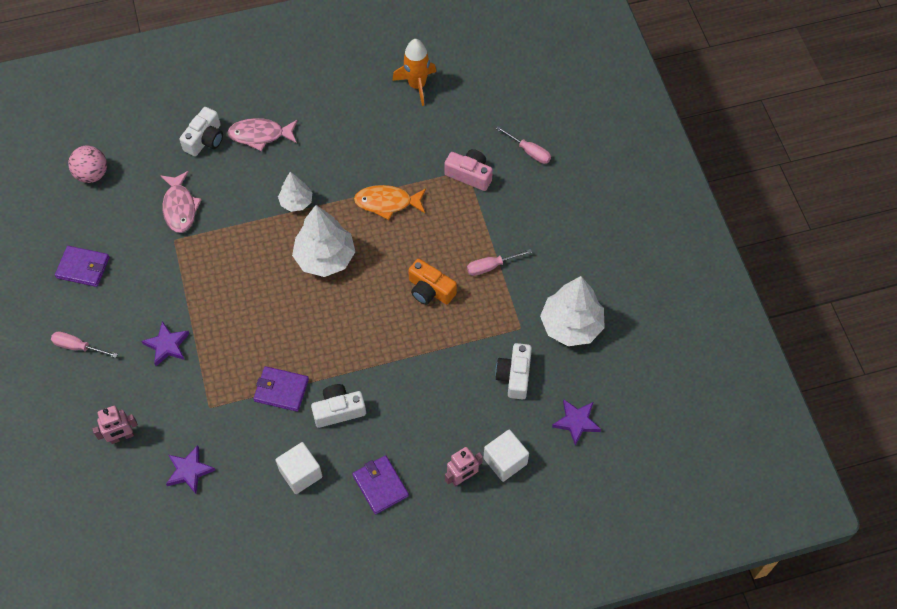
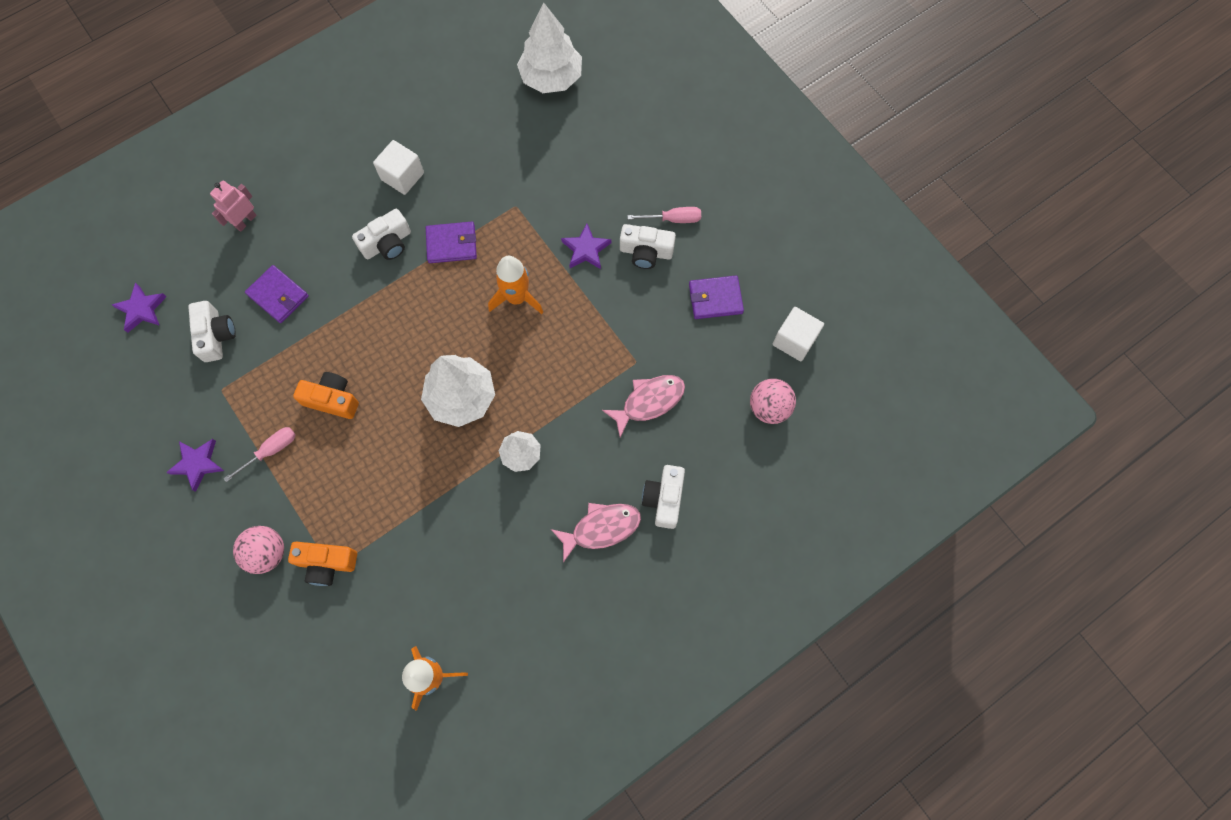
camera: 160 degrees right, 10 degrees up
pink robot [92,406,138,444] -> none
pink fish [161,171,202,233] -> pink fish turned 90 degrees clockwise [602,375,685,437]
purple star [166,445,215,494] -> purple star moved to [166,439,224,492]
purple wallet [353,455,409,514] -> purple wallet moved to [245,265,309,323]
orange fish [354,185,426,220] -> none
pink camera [444,149,493,191] -> orange camera [288,542,357,586]
white cube [484,429,529,482] -> white cube moved to [773,307,824,361]
pink screwdriver [496,126,551,164] -> none
white tree [540,276,605,346] -> white tree moved to [517,3,582,93]
none -> pink ball [233,526,284,574]
none -> orange rocket [488,256,543,314]
none -> white camera [620,224,676,269]

